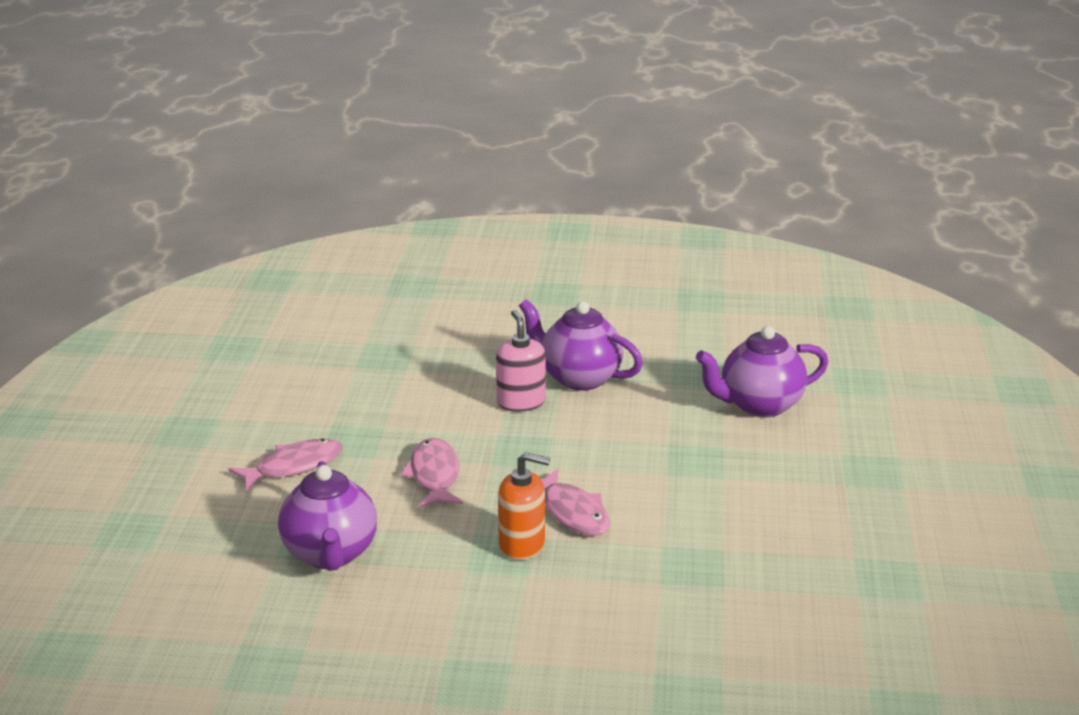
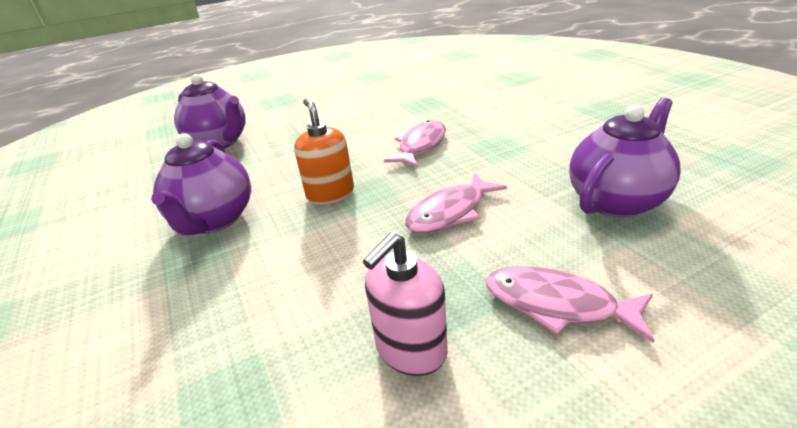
camera: 120 degrees left, 5 degrees up
pink soap dispenser [496,310,546,412] -> pink soap dispenser moved to [363,233,448,376]
orange soap dispenser [498,452,550,560] -> orange soap dispenser moved to [294,99,354,205]

